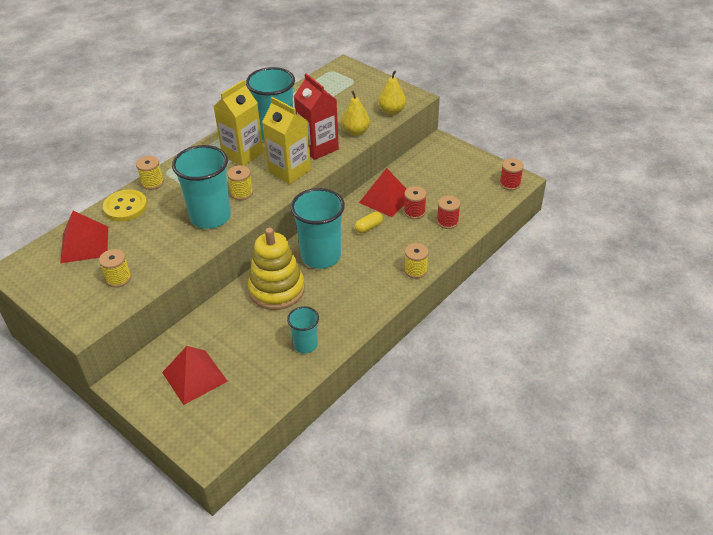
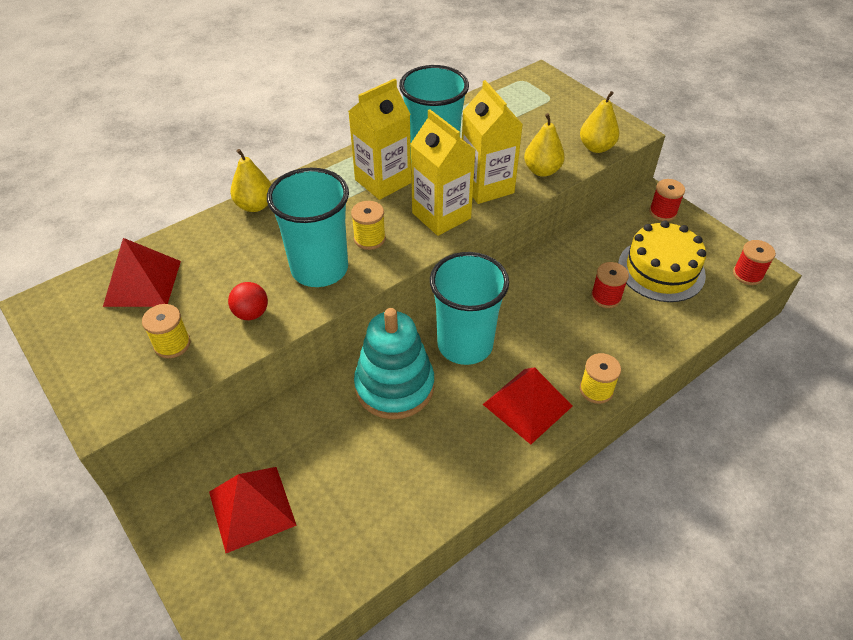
camera: 10 degrees right, 5 degrees up
yellow button [103,189,147,222] -> none
yellow spool [136,156,164,190] -> yellow pear [230,149,272,212]
yellow stacking toy [248,228,305,310] -> turquoise stacking toy [354,308,434,419]
turquoise cup [287,306,319,353] -> none
red carton [294,73,339,160] -> yellow carton [462,80,523,204]
yellow capsule [355,212,383,233] -> none
red pyramid [359,168,407,217] -> red pyramid moved to [483,367,573,444]
red spool [437,196,461,229] -> red spool moved to [649,179,685,221]
none -> red ball [228,282,268,320]
none -> yellow cake [618,221,706,302]

